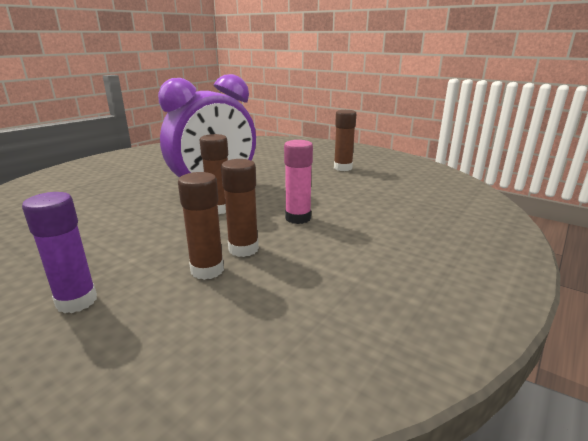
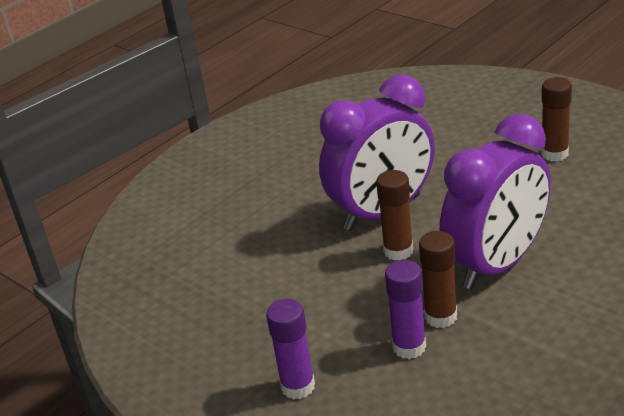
camera: 10 degrees right, 10 degrees up
brown glue stick [178,172,224,280] -> purple glue stick [385,260,426,359]
pink glue stick [284,140,313,224] -> purple clock [440,114,551,289]

